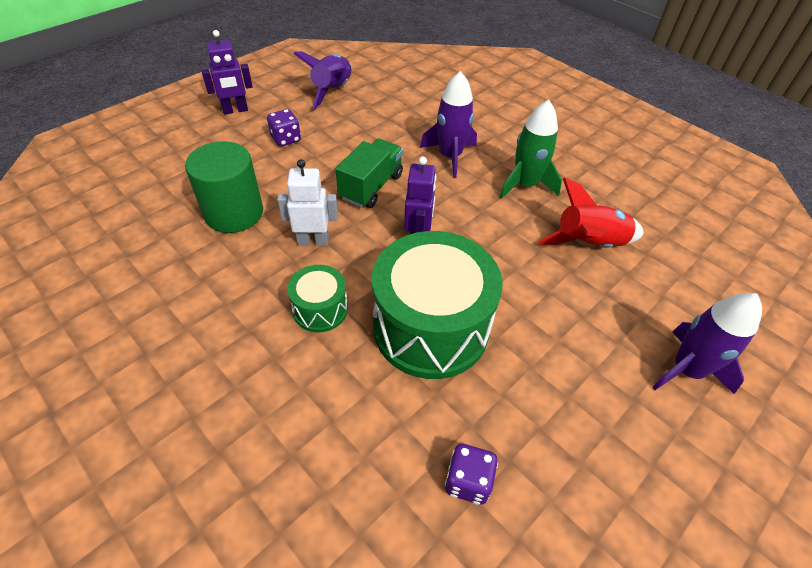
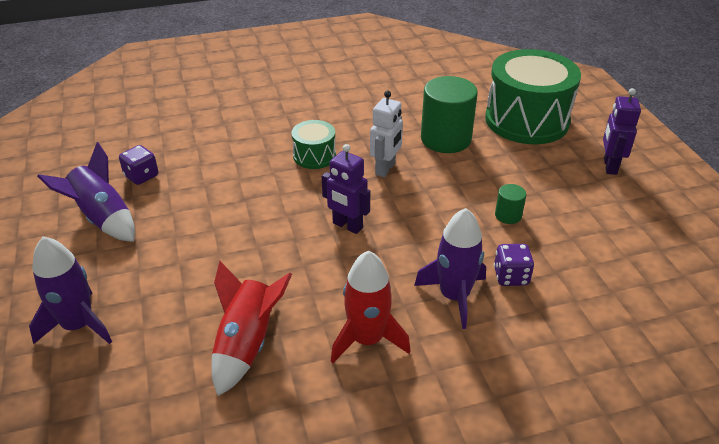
camera: 120 degrees right, 10 degrees down
purple dice [267,109,301,147] -> purple dice moved to [494,244,534,286]
purple rocket [293,52,351,109] -> purple rocket moved to [37,142,135,242]
green truck [335,139,403,208] -> none
green drum [372,231,503,379] -> green drum moved to [485,49,581,144]
green rocket [499,100,562,199] -> red rocket [331,250,411,363]
none -> green cylinder [495,184,526,224]

